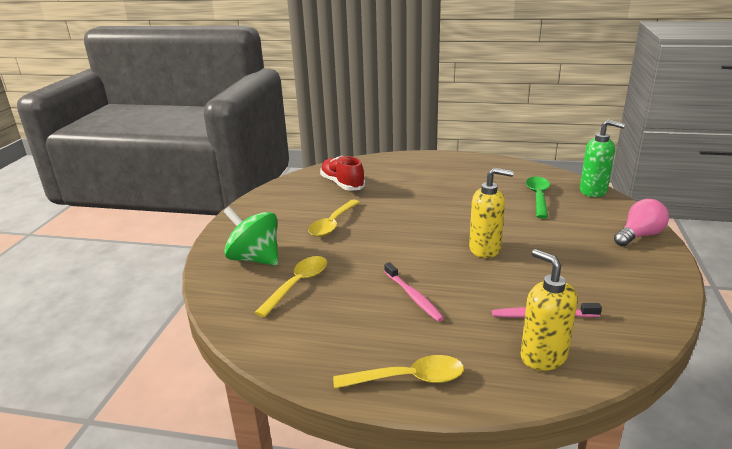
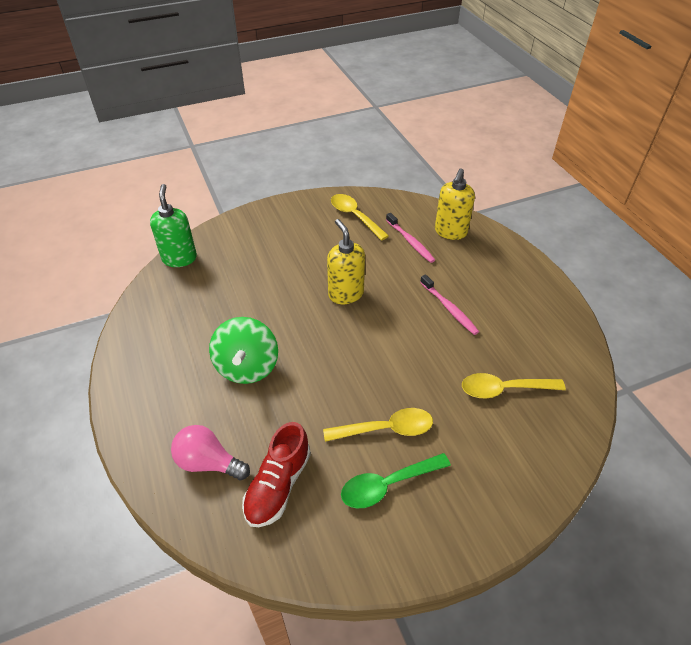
camera: 125 degrees left, 20 degrees up
green spinning top [224,207,279,266] -> green spinning top moved to [209,317,278,384]
yellow spoon [333,355,464,389] -> yellow spoon moved to [331,194,389,241]
pink toothbrush [384,262,444,322] -> pink toothbrush turned 120 degrees clockwise [420,274,479,335]
green spoon [526,177,550,219] -> green spoon moved to [341,453,451,508]
pink light bulb [614,199,669,246] -> pink light bulb moved to [171,425,250,480]

